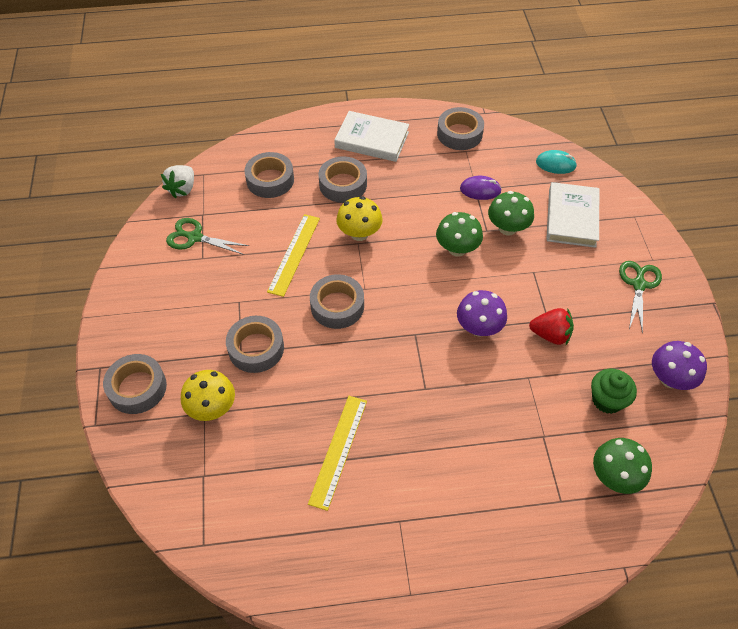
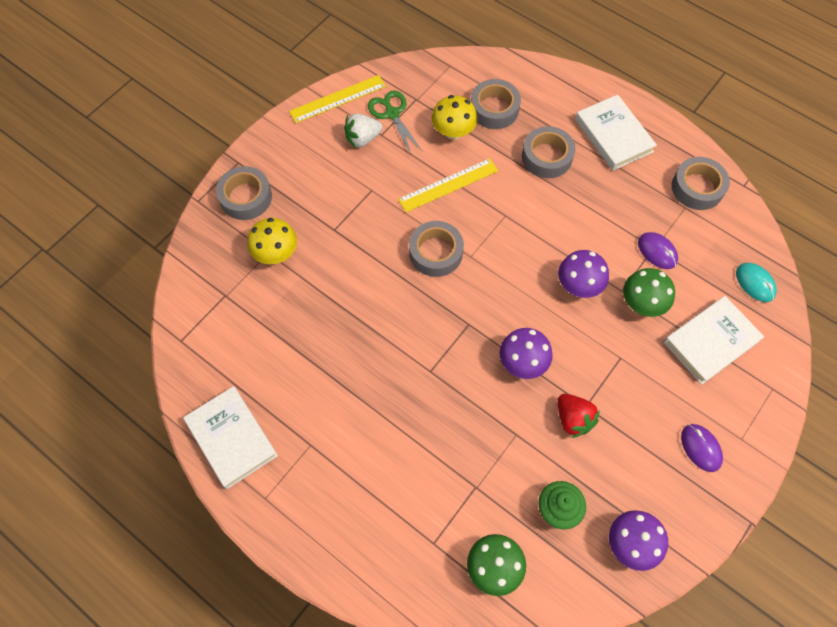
camera: 45 degrees right, 10 degrees up
white strawberry [161,165,194,198] -> white strawberry moved to [344,114,383,148]
grey tape [226,316,284,373] -> none
yellow ruler [308,396,367,511] -> yellow ruler moved to [289,75,386,123]
yellow mushroom [336,196,383,241] -> yellow mushroom moved to [432,95,477,140]
green mushroom [436,212,483,257] -> purple mushroom [558,250,609,298]
green scissors [619,261,662,334] -> purple mouse [681,424,723,472]
none -> white book [183,386,278,489]

